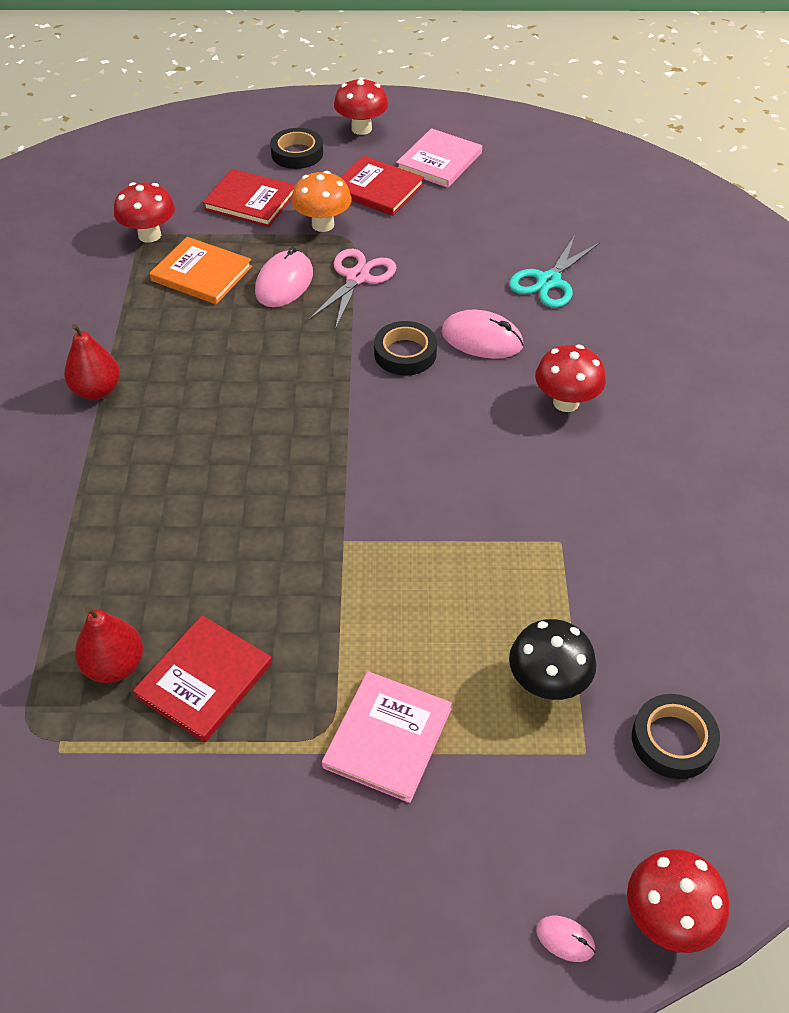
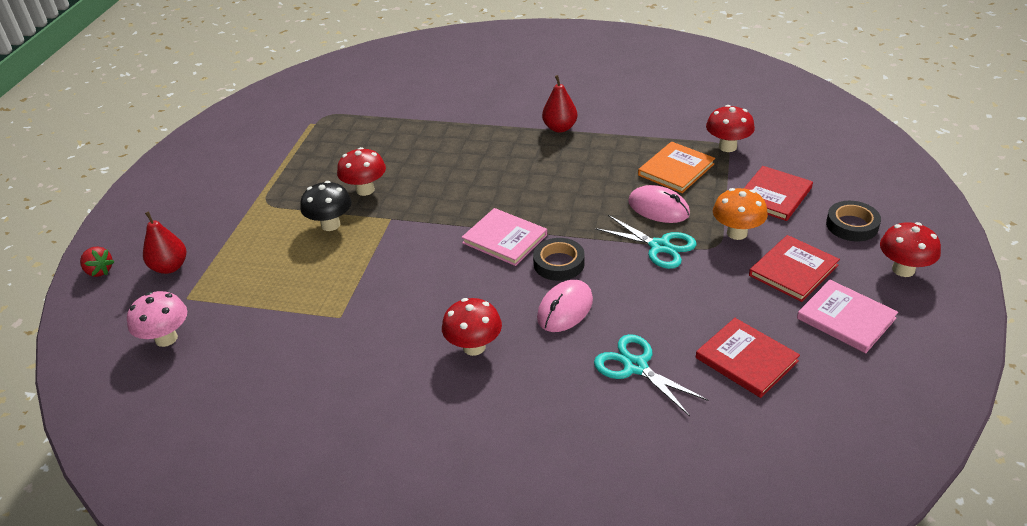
camera: 105 degrees right, 10 degrees down
red pear [75,606,143,683] -> red pear moved to [143,211,186,274]
red book [133,615,272,743] -> red book moved to [696,318,800,398]
pink scissors [309,249,396,330] -> turquoise scissors [595,215,696,269]
pink book [322,671,452,803] -> pink book moved to [461,208,547,266]
black mushroom [509,619,596,700] -> black mushroom moved to [300,181,352,231]
pink mouse [536,916,595,962] -> red strawberry [80,246,115,277]
red mushroom [627,849,729,953] -> red mushroom moved to [337,147,386,196]
black tape [632,694,720,779] -> pink mushroom [127,291,187,347]

